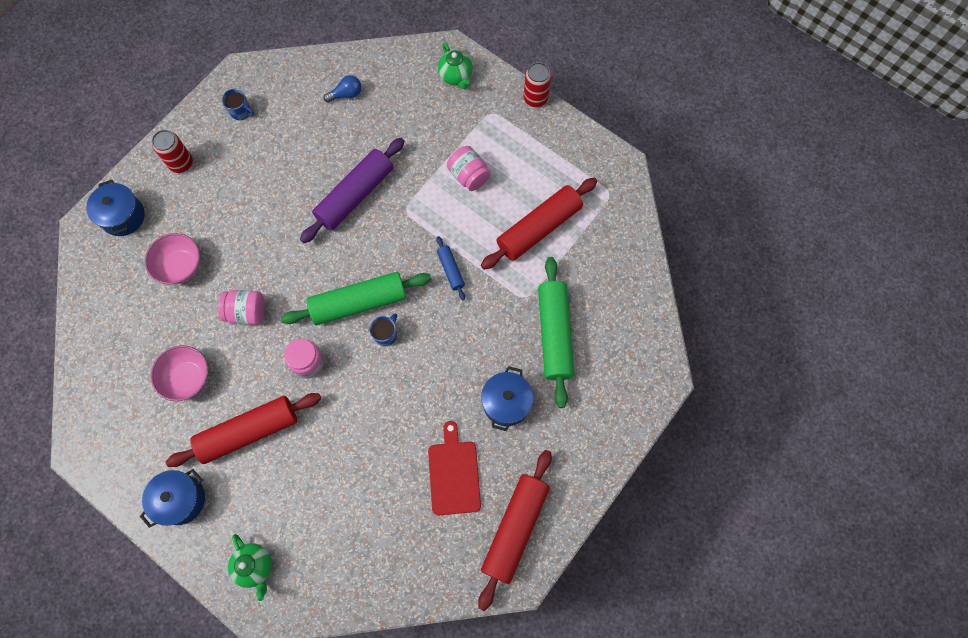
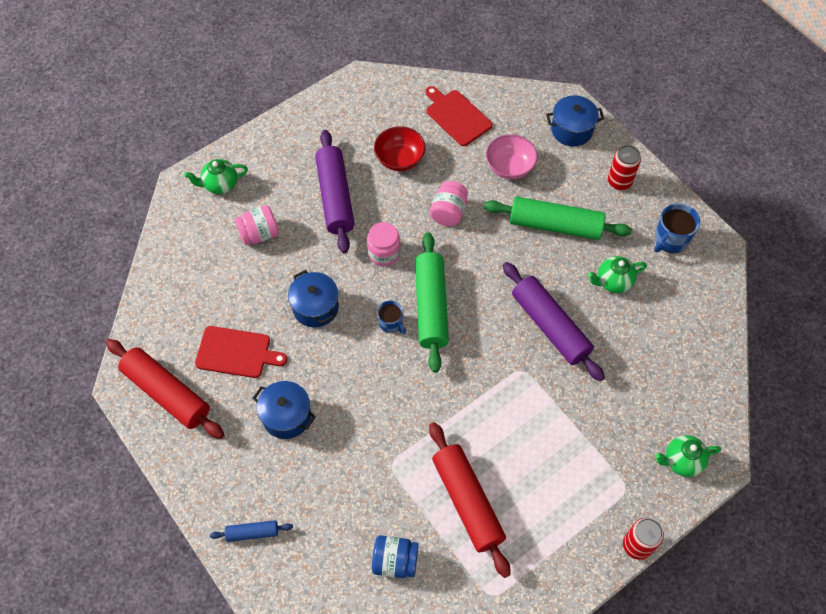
camera: 105 degrees right, 10 degrees down
blue pot [140,469,205,528] -> blue pot moved to [288,270,339,328]
pink bowl [151,345,208,401] -> red bowl [374,126,426,171]
red rolling pin [166,393,321,467] -> purple rolling pin [315,130,355,253]
blue mug [222,89,254,120] -> blue mug [654,203,700,253], size x1.55
blue light bulb [324,75,362,102] -> none
blue rolling pin [436,236,465,300] -> blue rolling pin moved to [210,520,293,542]
pink jar [447,146,491,191] -> pink jar moved to [235,205,279,245]
green rolling pin [538,257,575,408] -> green rolling pin moved to [484,197,632,240]
none -> blue jar [372,535,419,578]
none -> red cutting board [425,86,492,146]
none -> green teapot [588,256,647,293]

